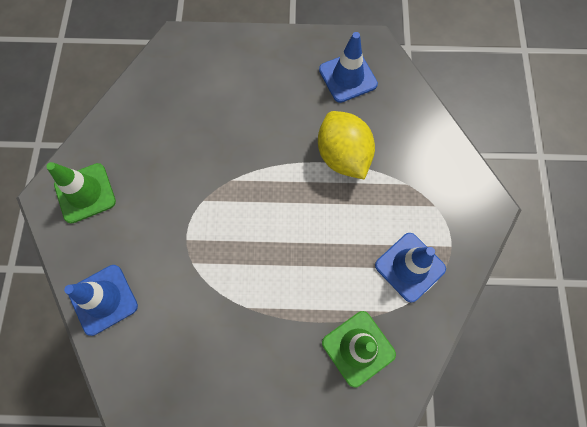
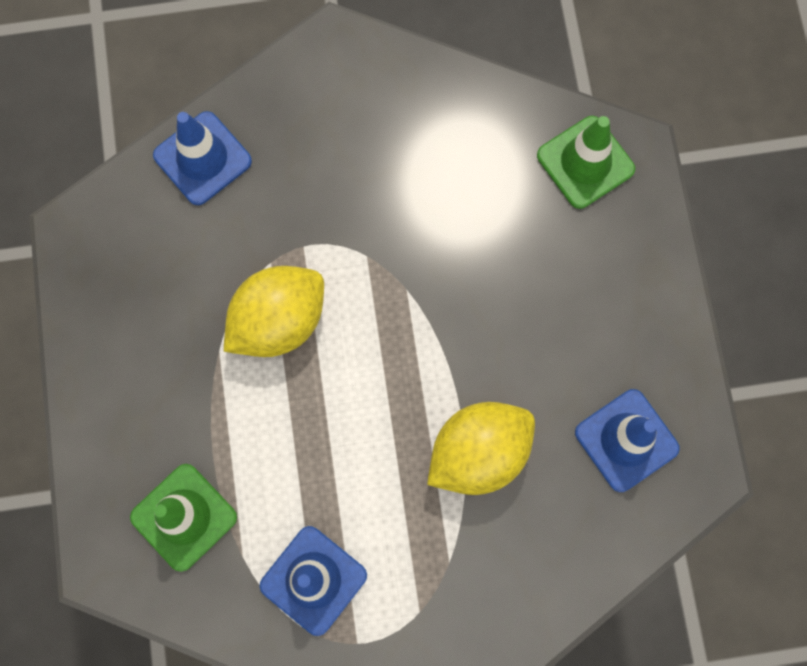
camera: 80 degrees right, 5 degrees up
green traffic cone [46,162,116,224] -> green traffic cone moved to [537,116,635,209]
none -> yellow lemon [224,266,324,357]

